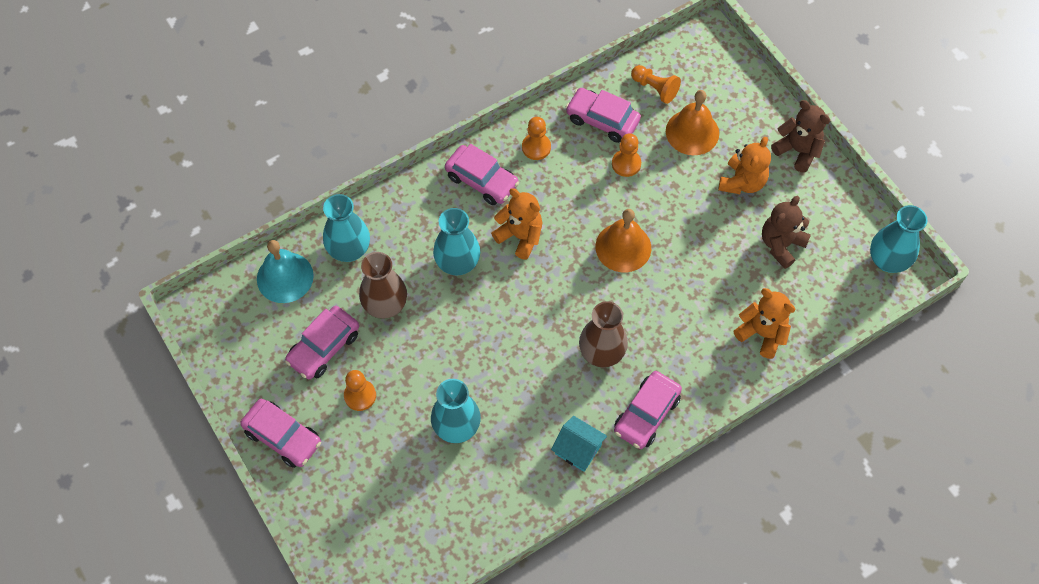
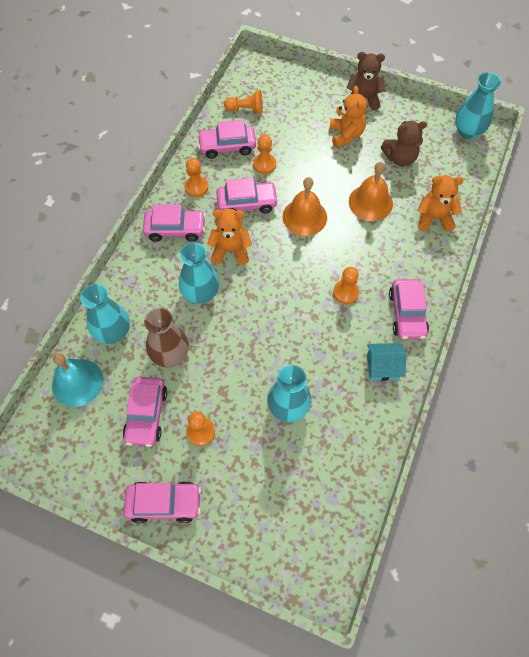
camera: 35 degrees left, 0 degrees up
brown vase [579,301,628,367] -> orange pawn [333,267,359,304]
orange bell [666,90,719,155] -> orange bell moved to [349,162,393,221]
brown teddy bear [762,196,811,269] -> brown teddy bear turned 105 degrees counterclockwise [381,121,427,167]
none -> pink car [216,178,278,213]

